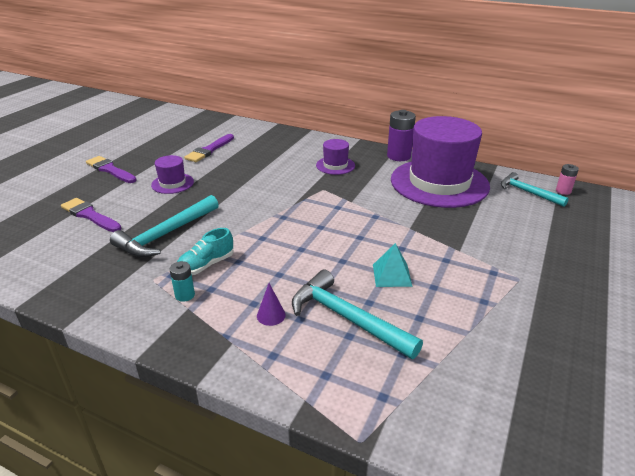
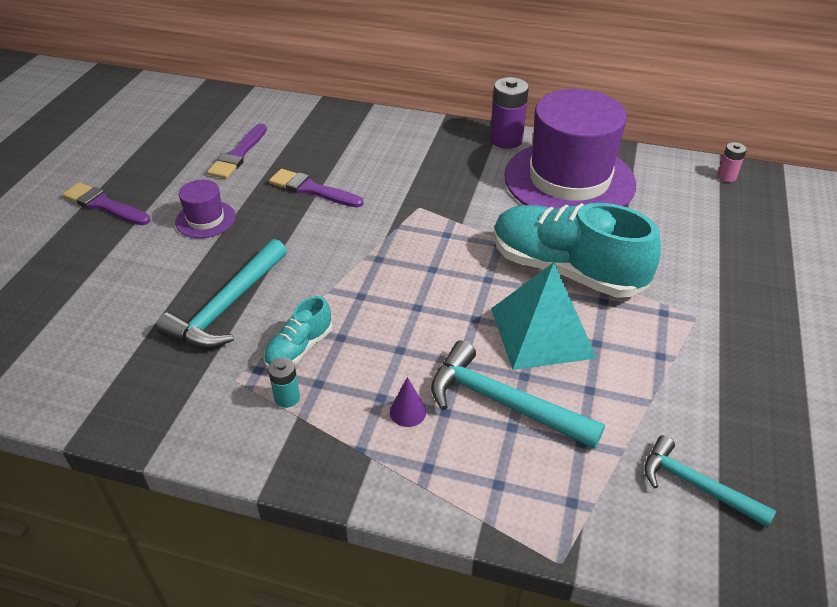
camera: 10 degrees left, 10 degrees up
purple brush [61,198,121,232] -> purple brush moved to [269,169,364,208]
purple hat [316,139,355,175] -> none
turquoise pyramid [373,243,413,287] -> turquoise pyramid [491,262,597,370], size x1.86
turquoise hammer [501,172,569,207] -> turquoise hammer moved to [644,435,776,528]
none -> turquoise shoe [493,203,661,298]

